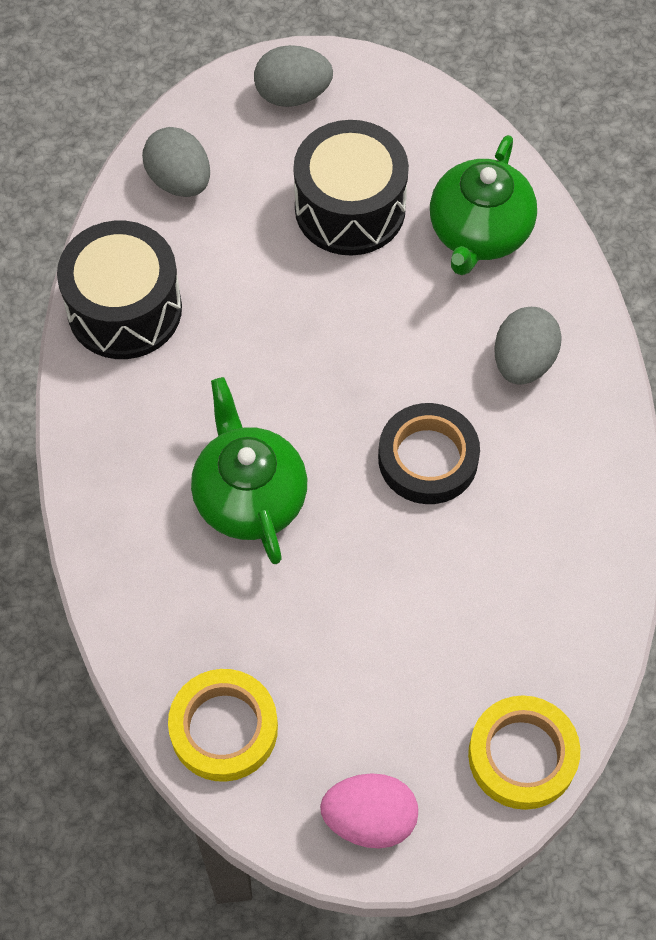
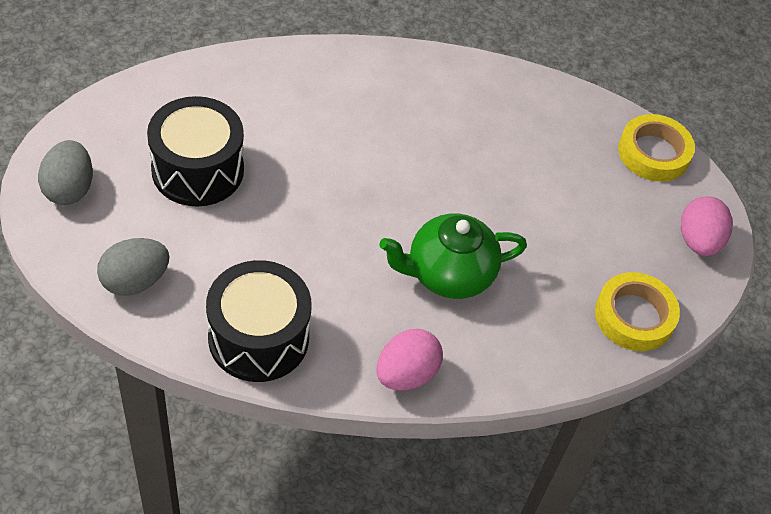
camera: 90 degrees left, 10 degrees down
black tape [378,403,480,504] -> none
green teapot [430,135,537,275] -> none
grey egg [494,307,562,385] -> none
none -> pink egg [377,329,443,390]

